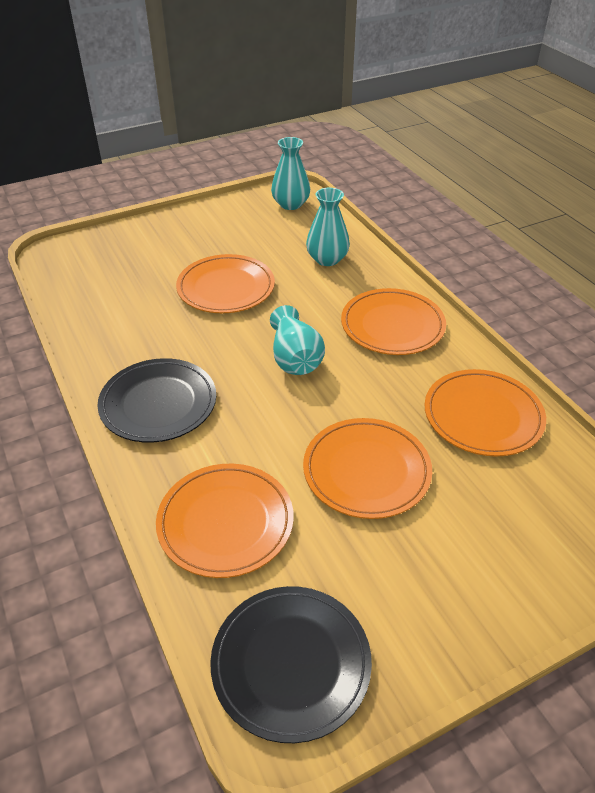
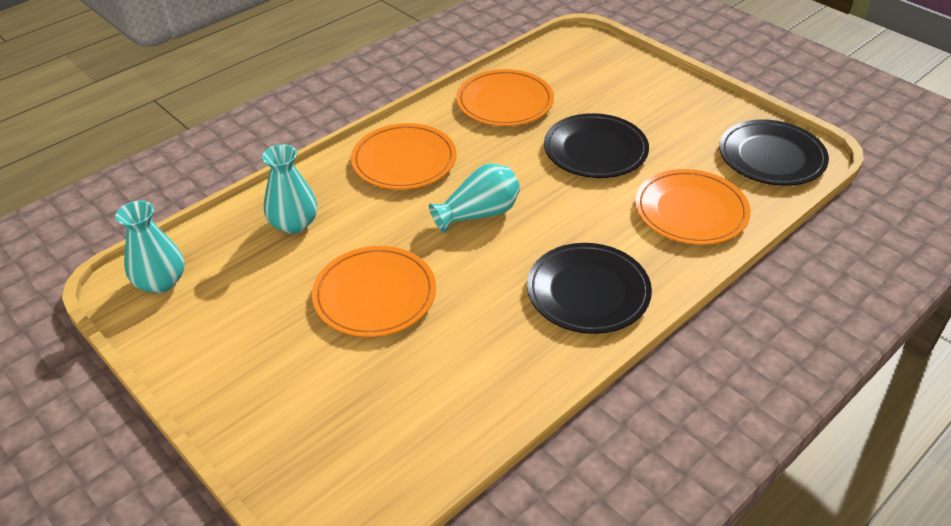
camera: 105 degrees left, 0 degrees up
orange plate [303,418,432,519] -> black plate [544,113,649,178]

